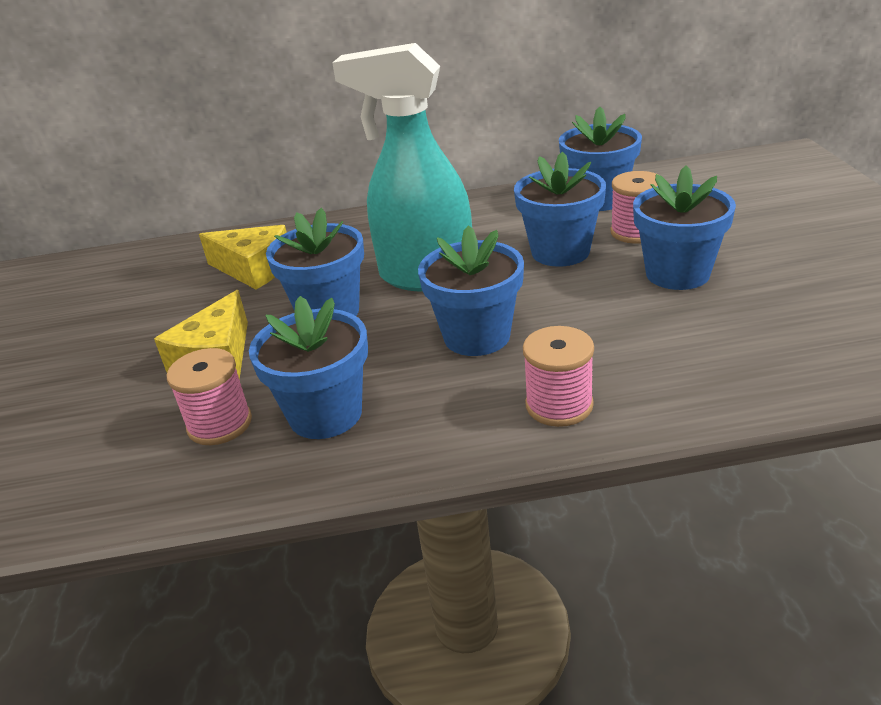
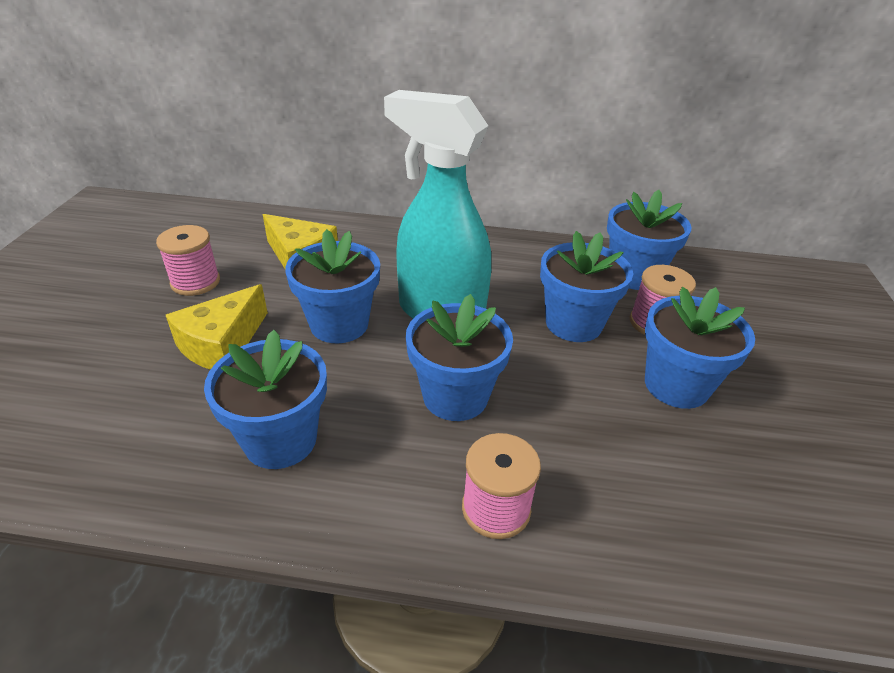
camera: 10 degrees right, 5 degrees up
pink spool [167,348,252,445] -> pink spool moved to [156,225,220,296]

